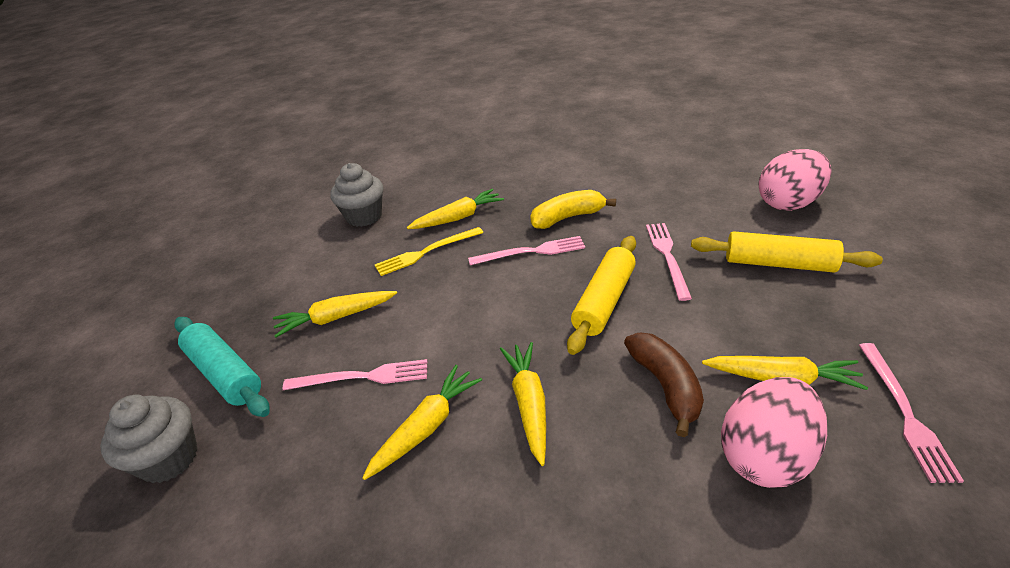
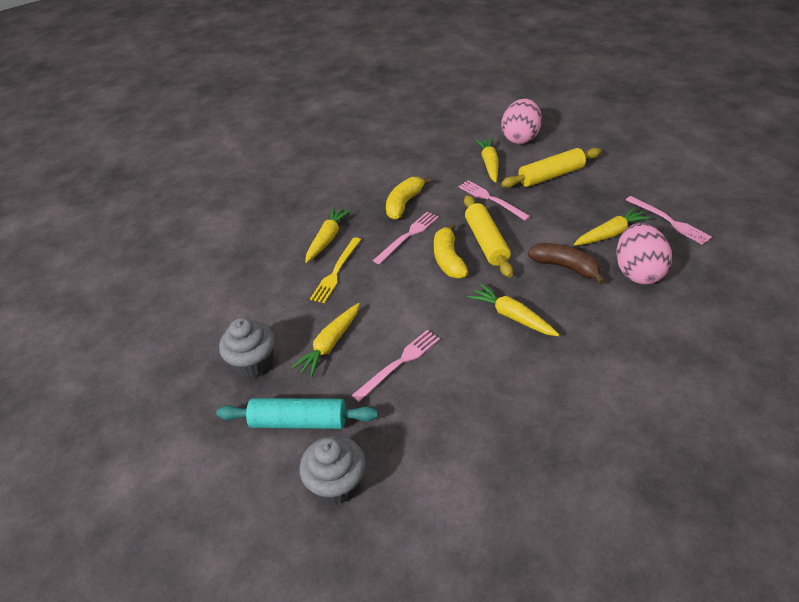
camera: 40 degrees left, 5 degrees up
grey cupcake [330,163,383,227] -> grey cupcake moved to [219,318,275,378]
yellow carrot [362,365,482,480] -> yellow carrot moved to [475,138,498,183]
none -> yellow banana [434,223,468,279]

